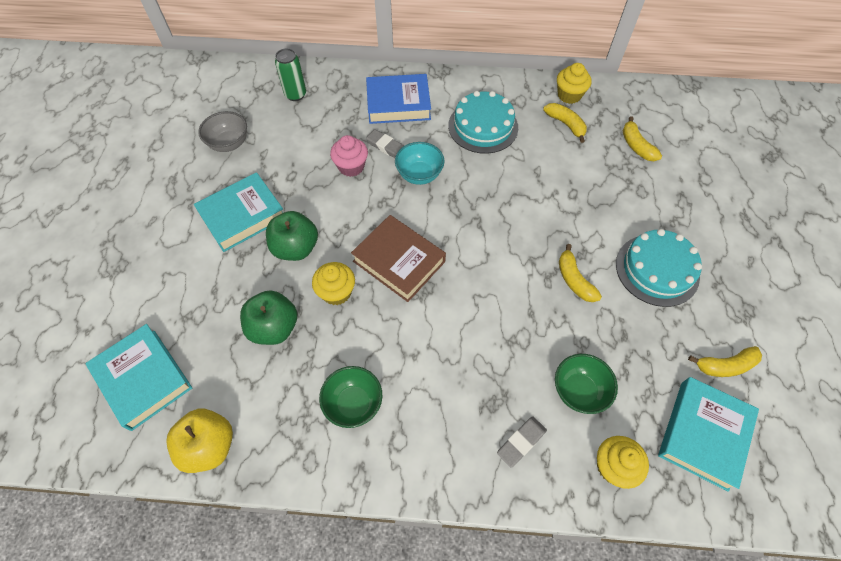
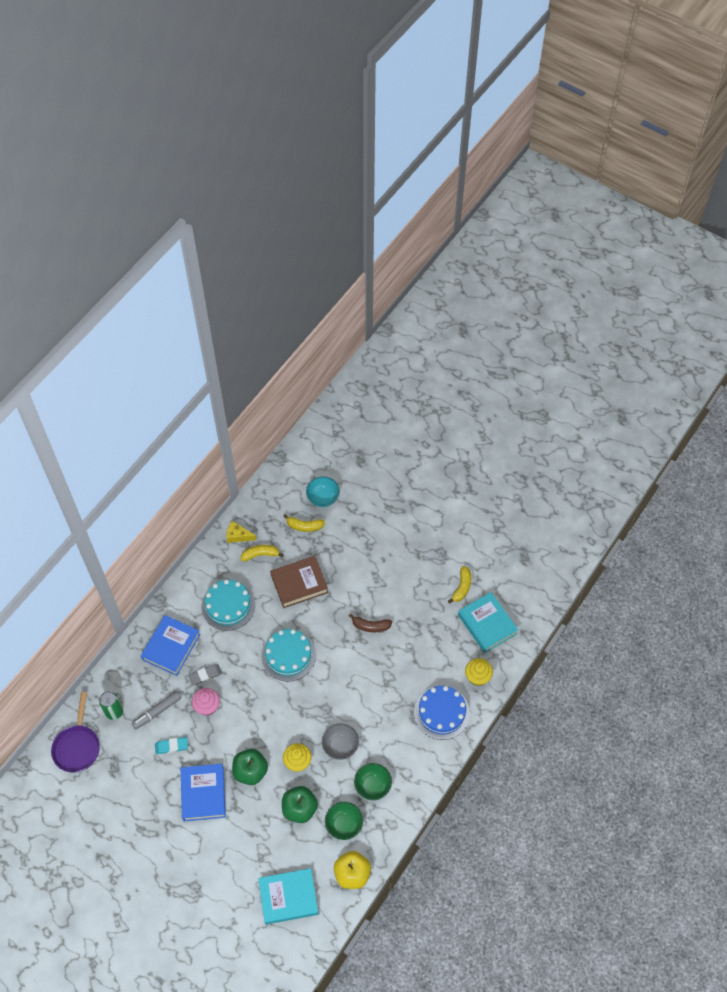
camera: 60 degrees left, 0 degrees up
turquoise book [194,172,283,252] -> blue book [181,764,226,821]
grey bowl [198,111,247,152] -> grey bowl moved to [322,723,359,760]
brown book [351,215,446,302] -> brown book moved to [270,556,328,608]
turquoise bowl [395,142,444,185] -> turquoise bowl moved to [306,476,340,507]
grey eraser [497,416,547,468] -> blue cake [414,686,470,740]
green bowl [555,354,618,414] -> green bowl moved to [325,802,363,840]
yellow cupcake [557,63,591,104] -> yellow cheese [226,521,256,543]
yellow banana [559,244,602,302] -> brown banana [349,614,392,632]
turquoise cake [616,229,702,307] -> turquoise cake moved to [261,629,316,681]
none -> purple pan [51,692,100,772]
none -> grey marker [132,691,181,729]
none -> turquoise eraser [155,737,188,754]

